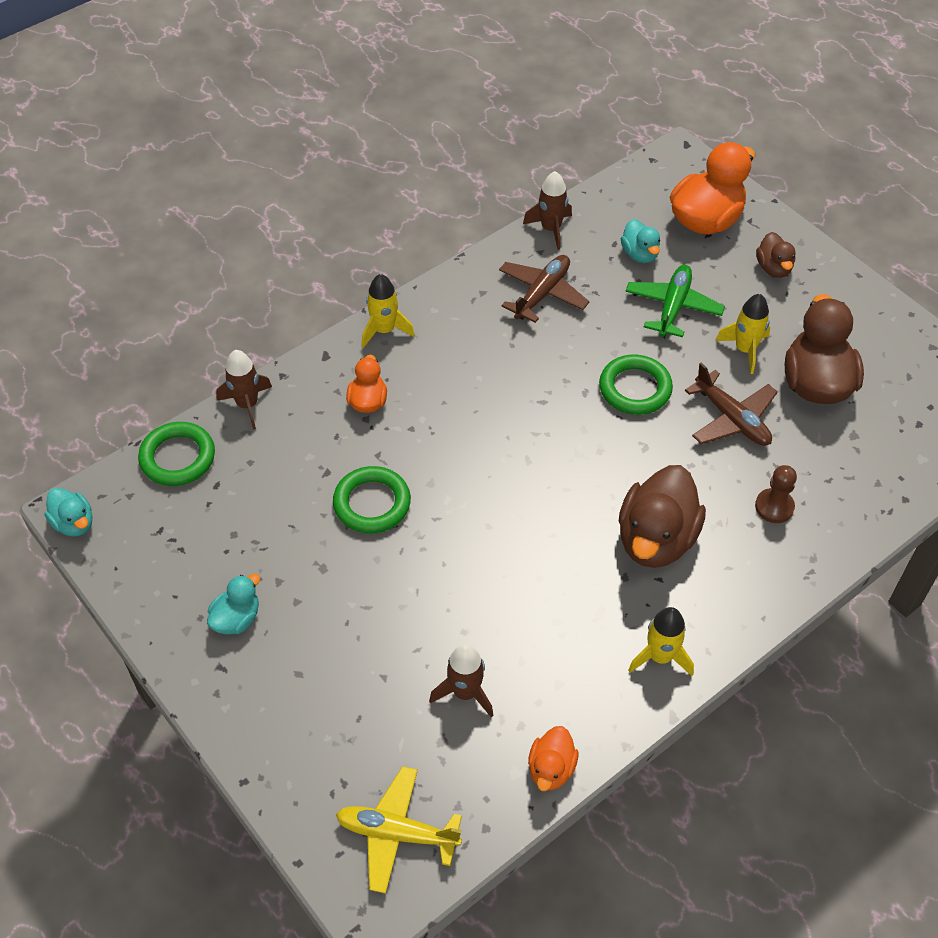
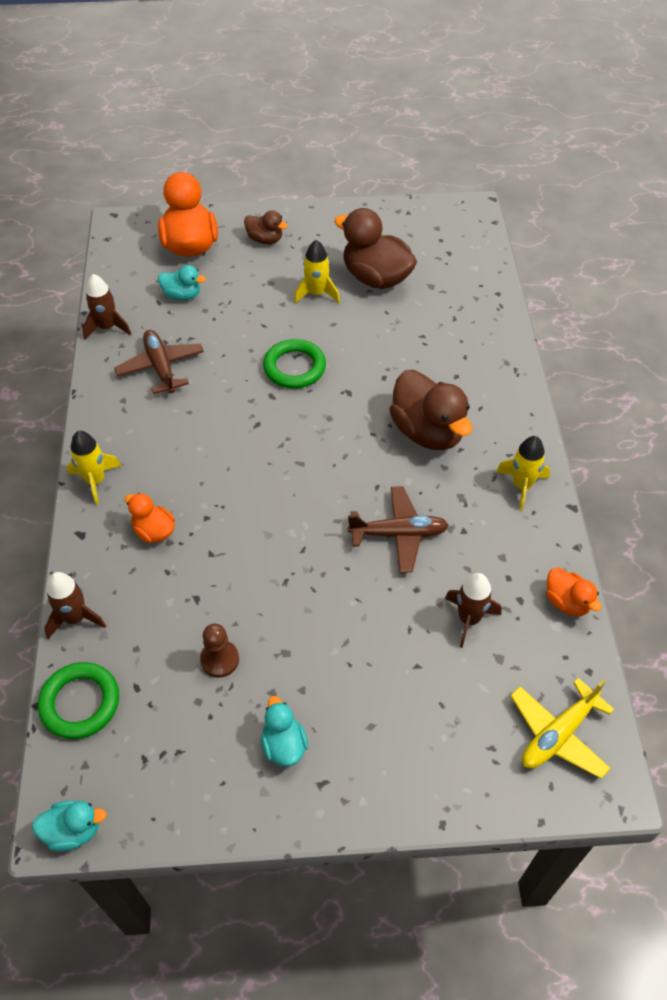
camera: 55 degrees left, 0 degrees up
green ring [333,466,411,533] -> none
green plane [625,265,725,337] -> none
brown plane [685,363,778,446] -> brown plane moved to [347,486,449,573]
brown pawn [755,465,797,523] -> brown pawn moved to [200,623,239,678]

